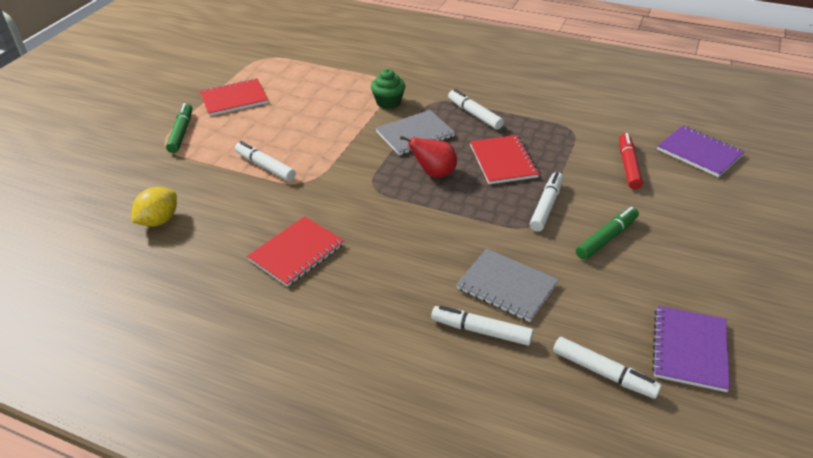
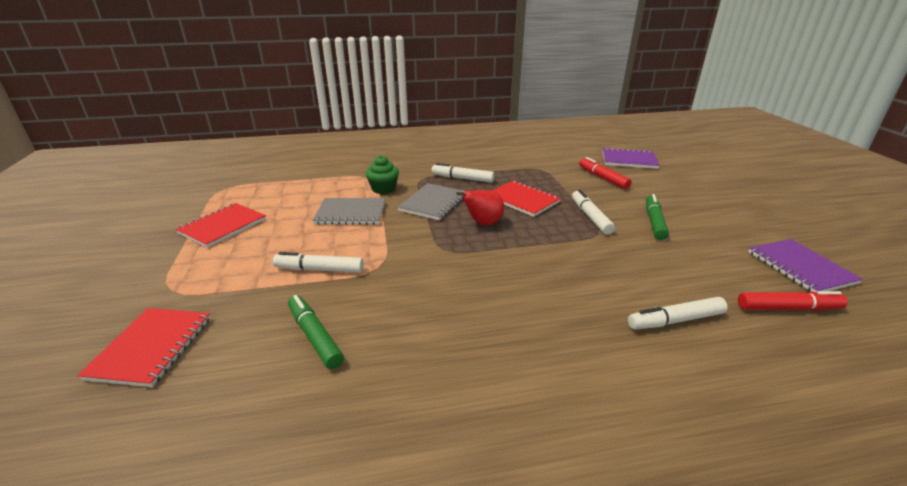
camera: 35 degrees left, 10 degrees down
yellow lemon [132,187,177,227] -> none
green marker [166,103,192,153] -> green marker moved to [288,295,344,369]
red notebook [247,216,344,287] -> red notebook moved to [77,308,211,387]
grey notebook [456,249,559,322] -> grey notebook moved to [313,198,385,225]
white marker [553,337,661,399] -> red marker [738,291,848,311]

